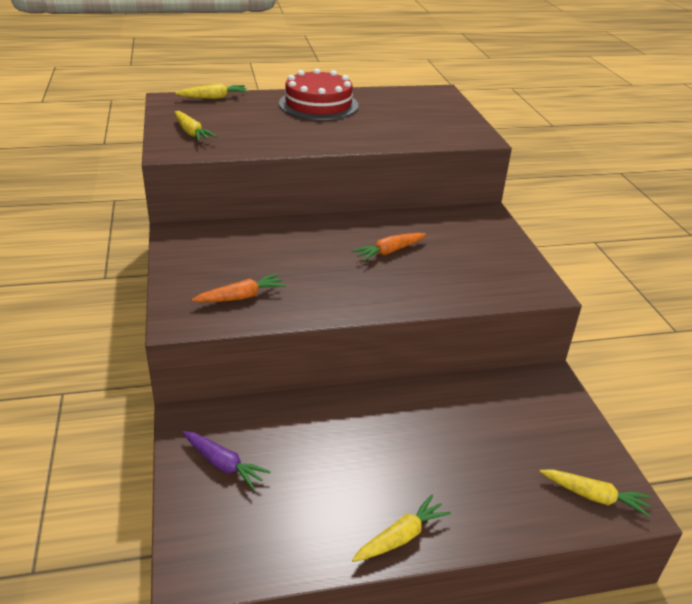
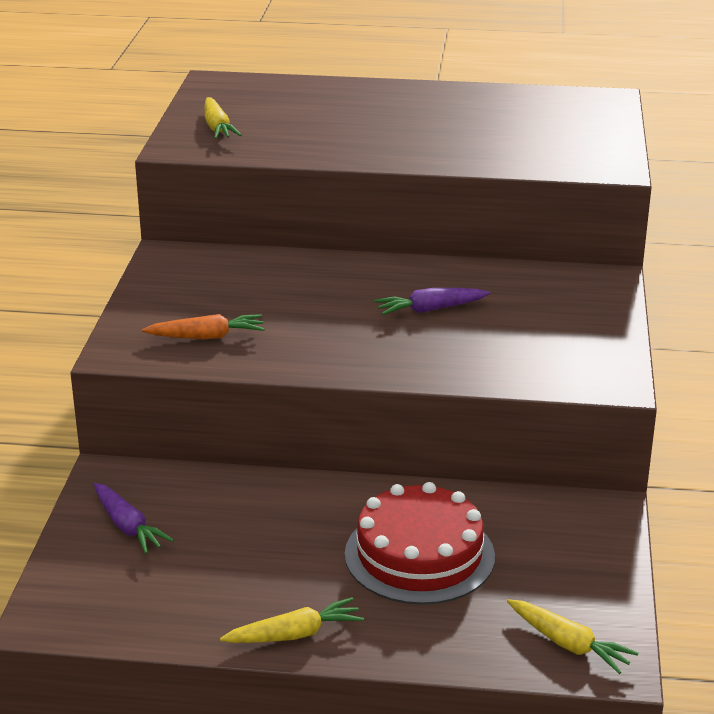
camera: 20 degrees right, 5 degrees down
yellow carrot [176,83,248,99] -> none
red cake [279,68,358,120] -> red cake moved to [345,482,495,605]
orange carrot [352,233,426,261] -> purple carrot [374,288,490,315]

